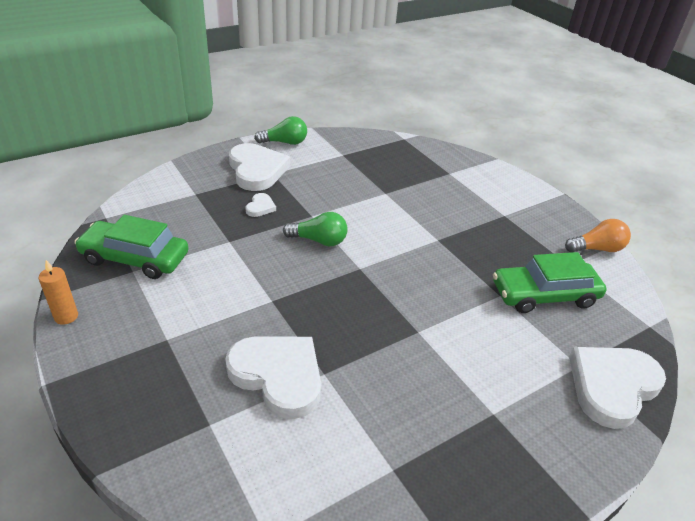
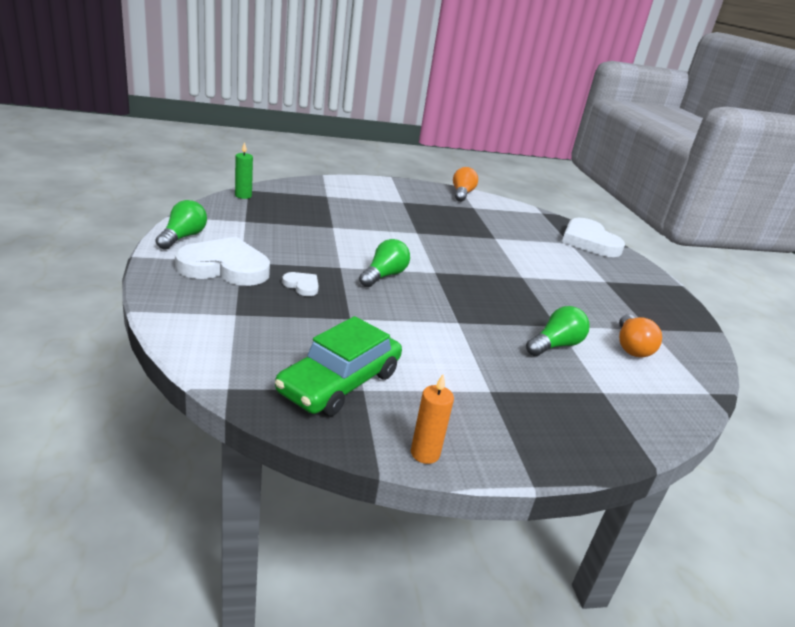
camera: 70 degrees left, 10 degrees down
white heart [225,336,321,419] -> green light bulb [526,306,590,356]
green car [493,252,607,313] -> none
none -> green candle [235,142,253,199]
none -> orange light bulb [619,315,662,357]

